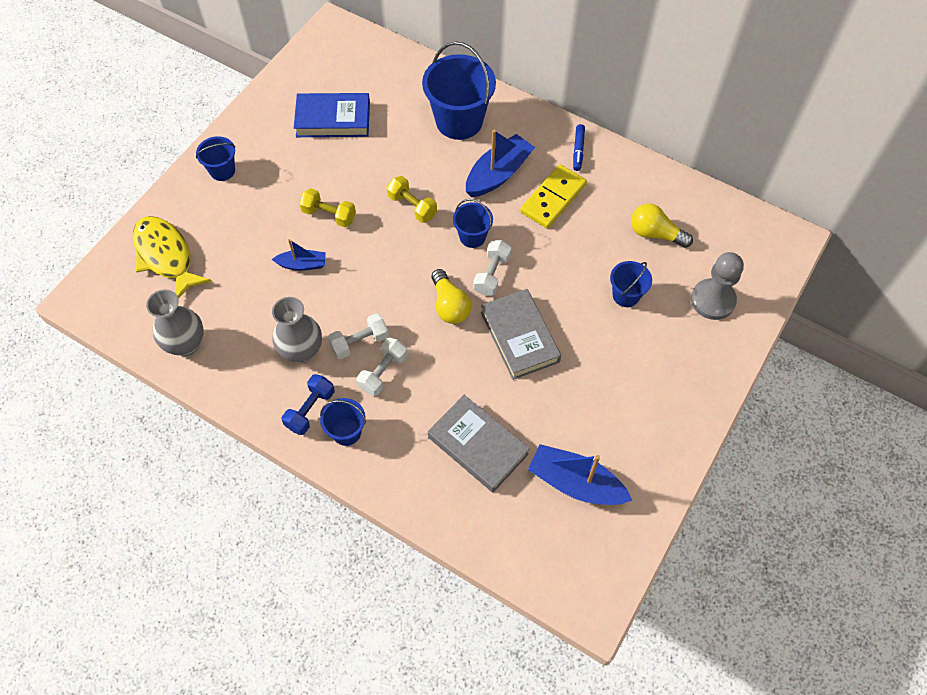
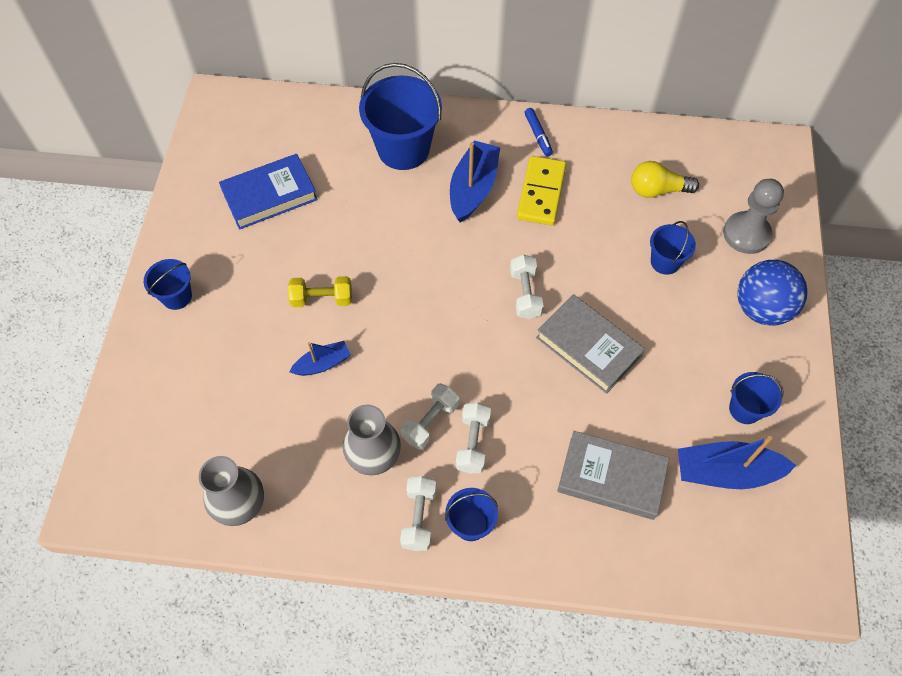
camera: 25 degrees left, 0 degrees up
yellow fish [133,216,212,299] -> none
blue dumbbell [282,374,335,435] -> white dumbbell [400,476,436,551]
yellow dumbbell [386,176,437,223] -> none
yellow light bulb [431,269,471,324] -> none
blue bucket [453,199,493,248] -> blue bucket moved to [729,372,784,424]
none -> blue ball [738,260,808,326]

